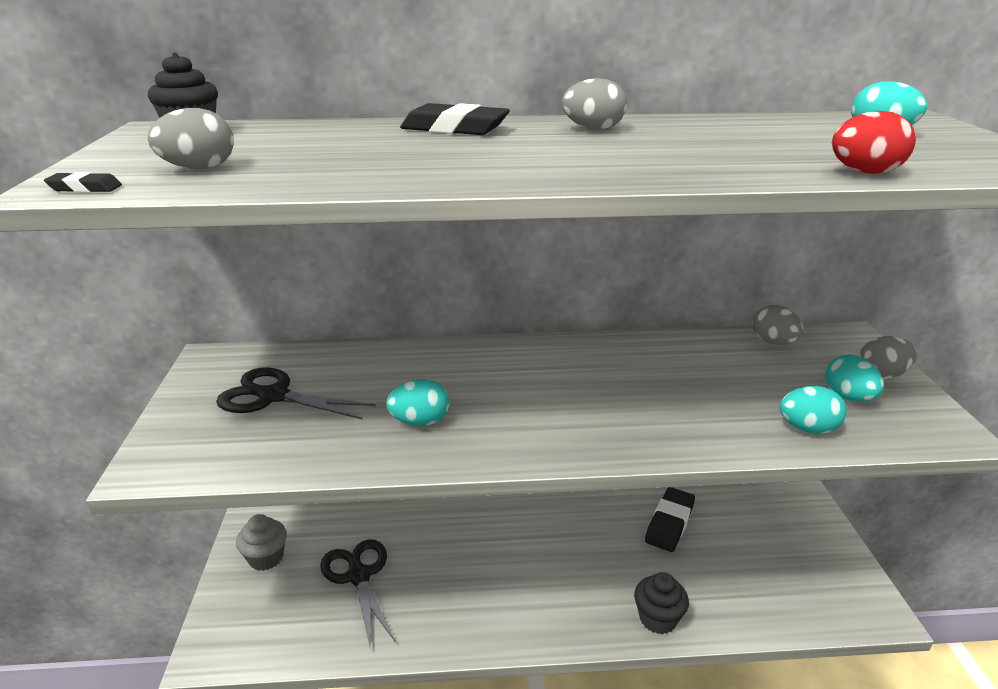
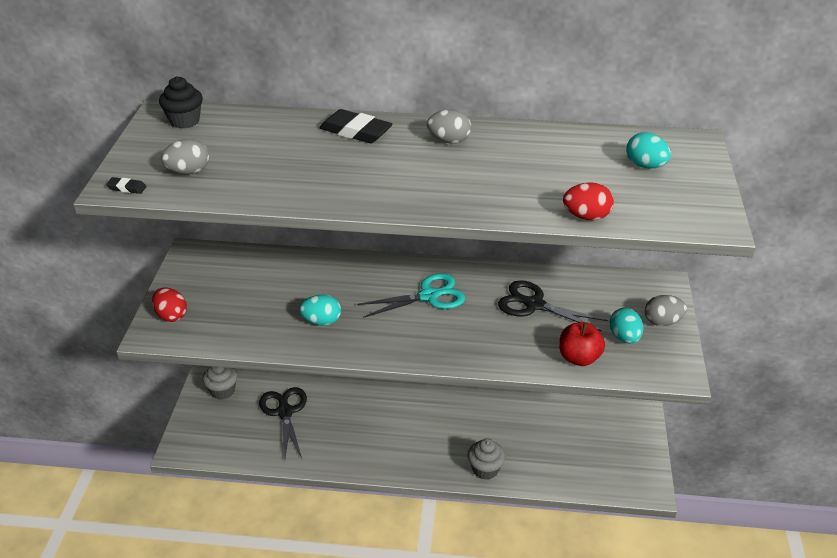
camera: 10 degrees right, 10 degrees up
black scissors [216,367,376,420] -> black scissors moved to [498,280,608,332]
black cupcake [634,572,689,634] -> grey cupcake [468,438,505,480]
black eraser [645,487,695,552] -> none
grey egg [752,305,804,345] -> none
turquoise egg [779,386,847,434] -> red apple [559,322,605,366]
none -> red egg [152,287,187,322]
none -> turquoise scissors [357,273,465,318]

